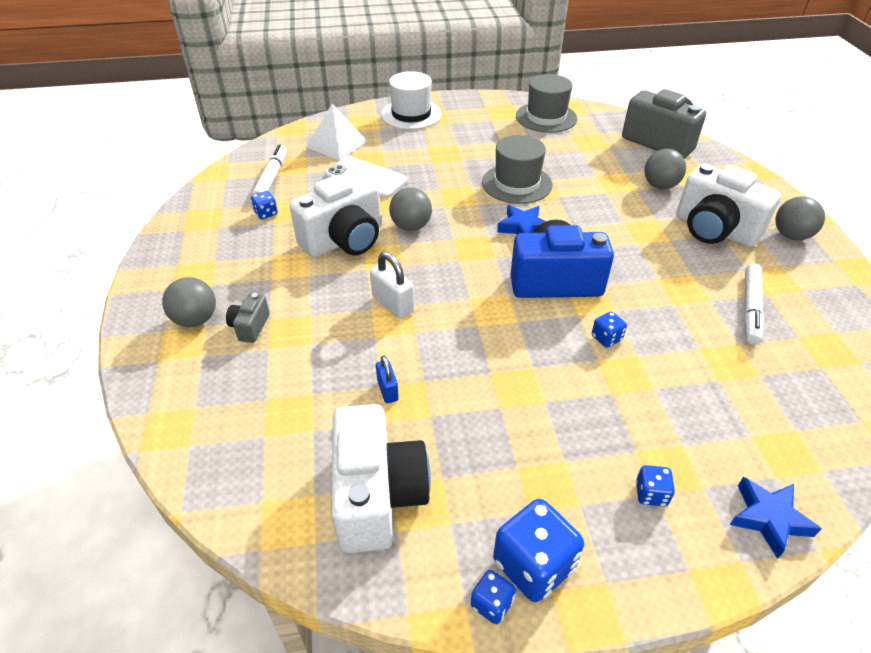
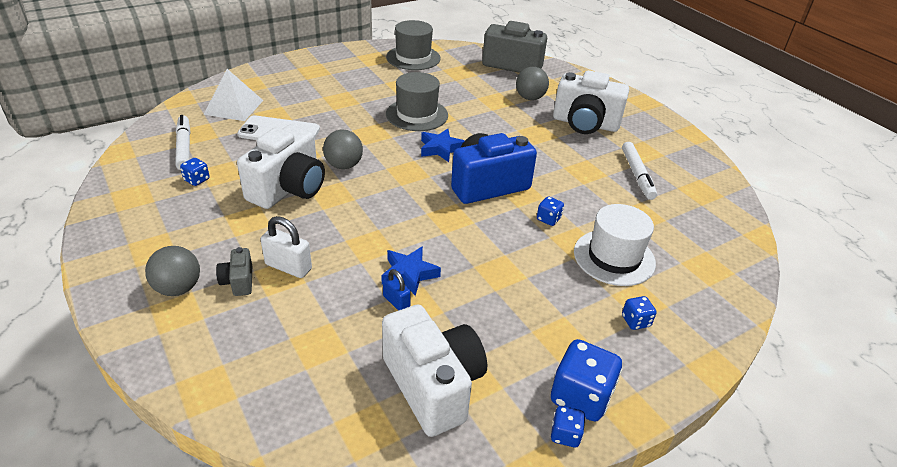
camera: 25 degrees left, 5 degrees down
white padlock [370,252,414,319] -> white padlock moved to [260,216,312,278]
white hat [381,71,442,130] -> white hat moved to [574,204,656,286]
blue star [730,477,822,559] -> blue star moved to [381,246,441,296]
grey ball [775,196,825,240] -> none

